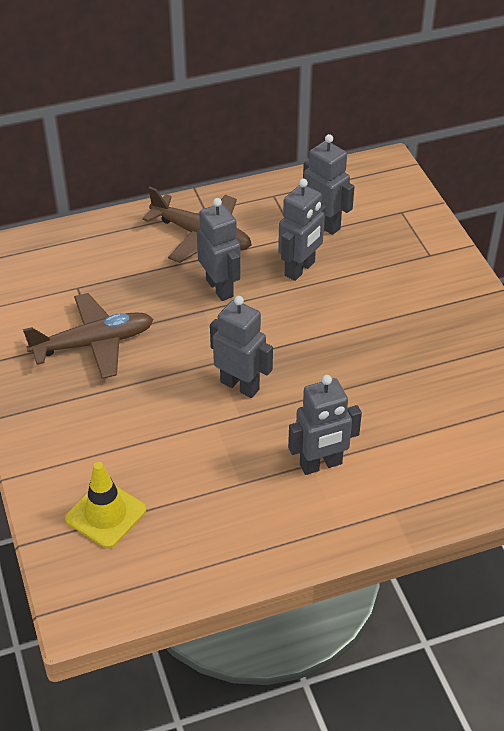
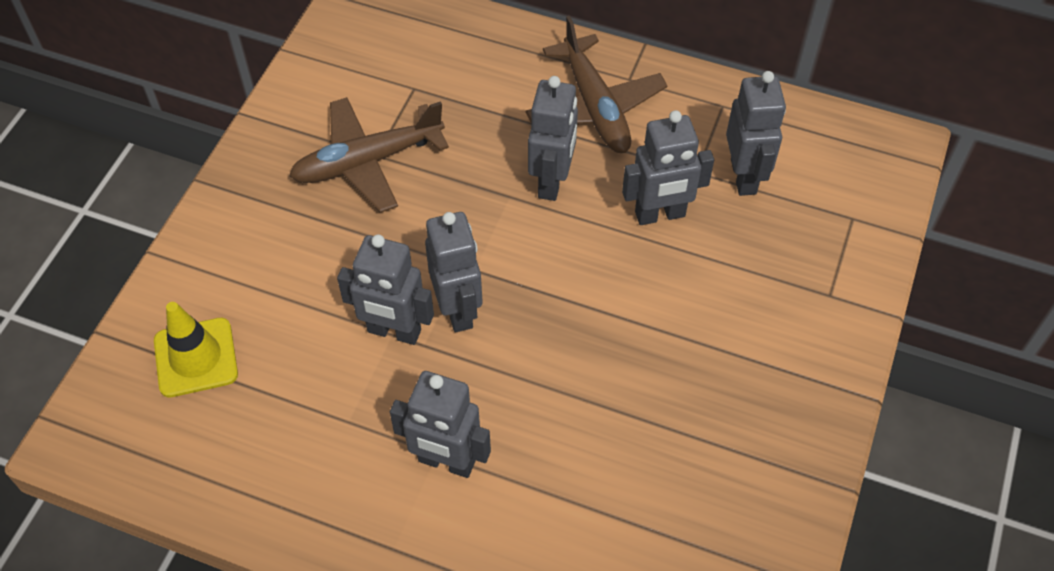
camera: 40 degrees right, 10 degrees up
brown plane [23,293,153,379] -> brown plane turned 135 degrees clockwise [289,97,449,213]
none -> grey robot [337,234,434,345]

